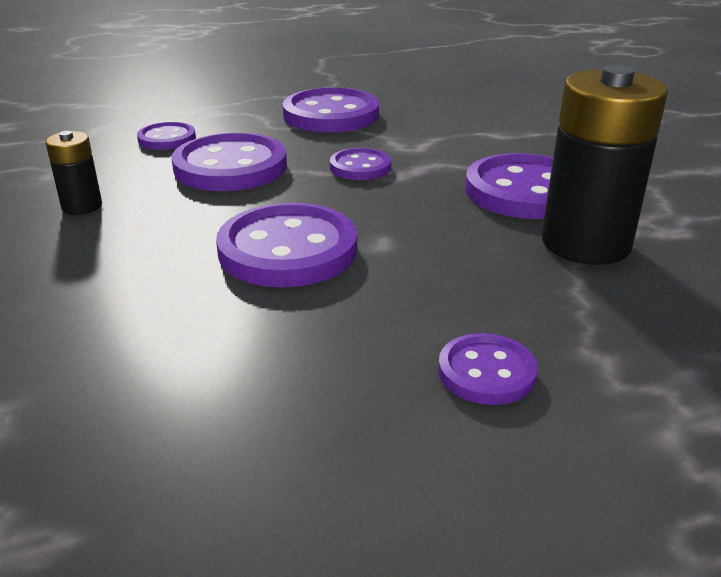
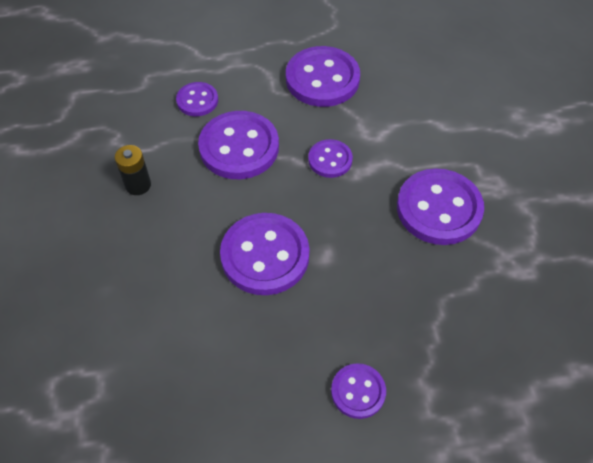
camera: 10 degrees right, 25 degrees up
black battery [542,65,668,265] -> none

